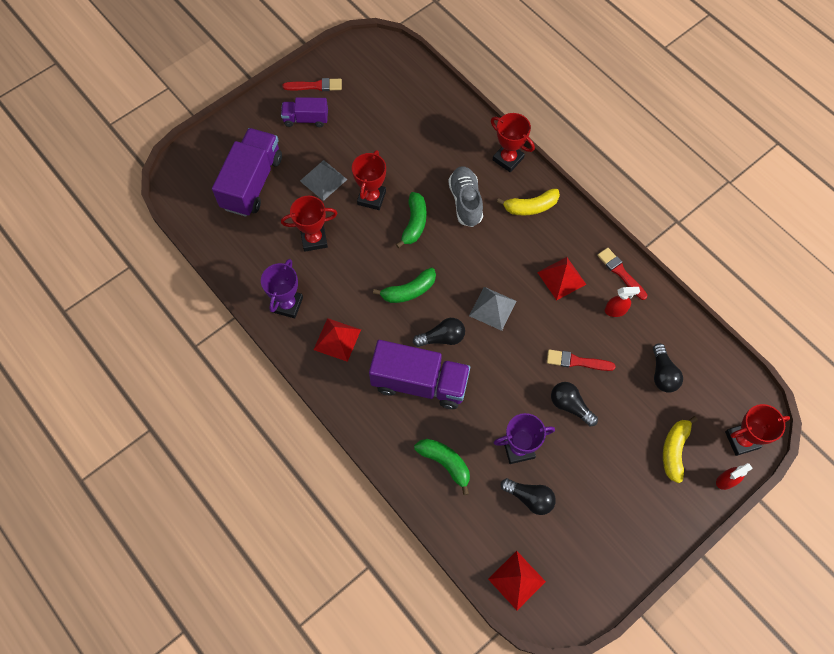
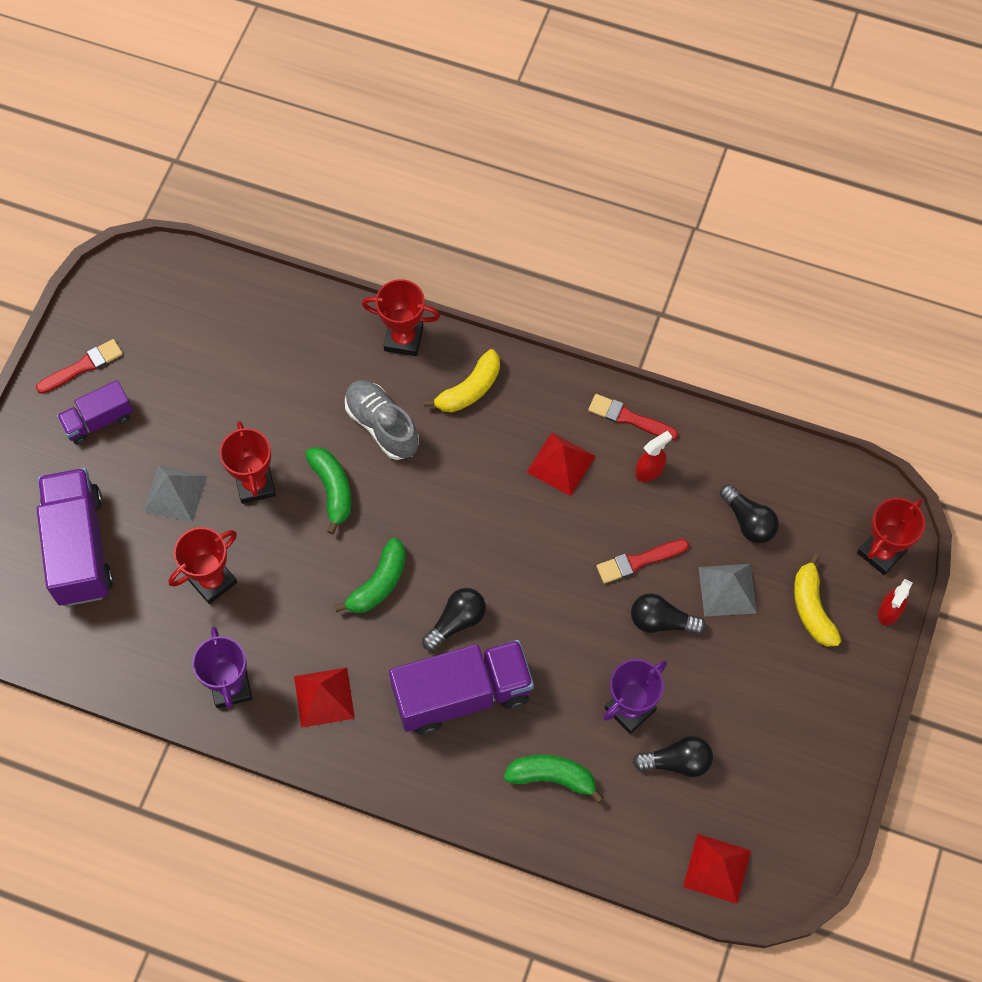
camera: 30 degrees left, 0 degrees up
grey pyramid [469,287,516,331] -> grey pyramid moved to [699,564,757,617]

